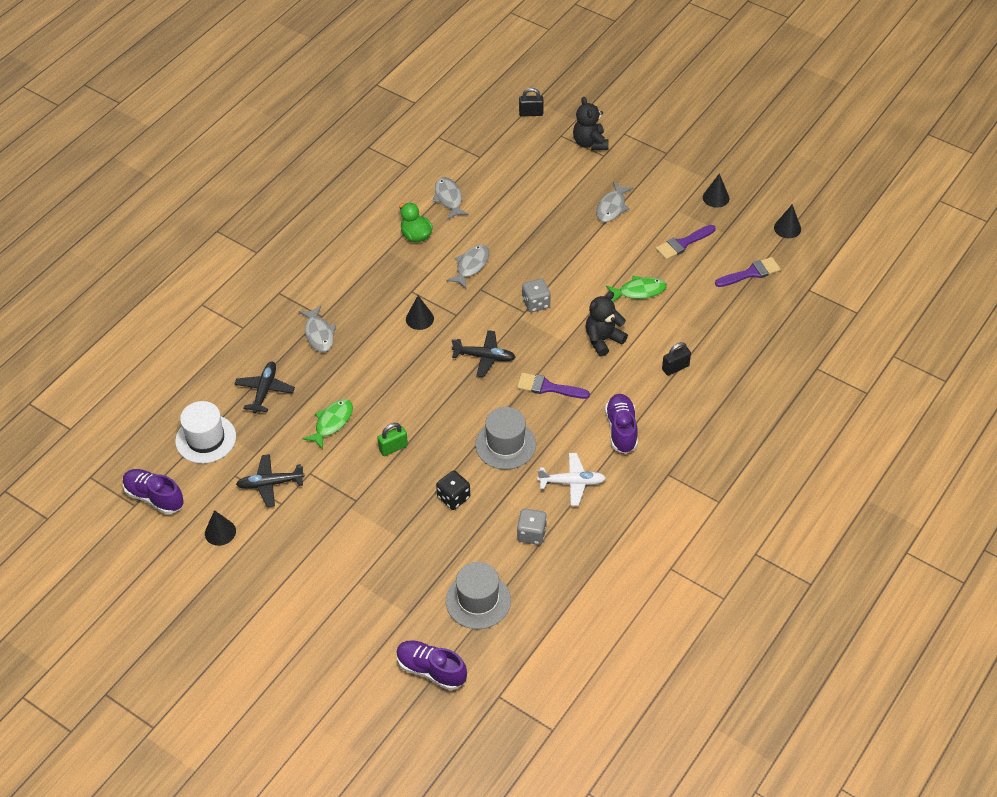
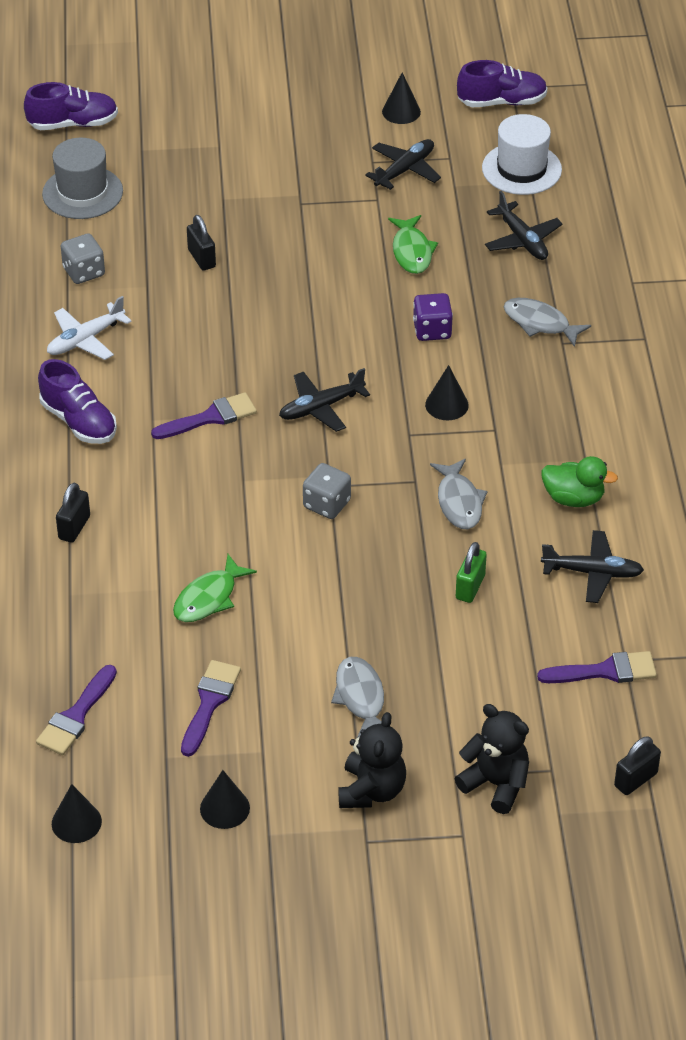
camera: 140 degrees right, 5 degrees down
green padlock [377,423,408,456] -> green padlock moved to [456,542,487,603]
grey fish [433,177,469,220] -> black plane [541,530,644,603]
black dice [436,470,470,510] -> black padlock [187,215,216,270]
grey hat [475,407,536,470] -> none
black teddy bear [585,291,628,357] -> black teddy bear moved to [338,712,406,808]
none -> purple dice [413,293,453,341]
none -> purple brush [537,651,657,683]

